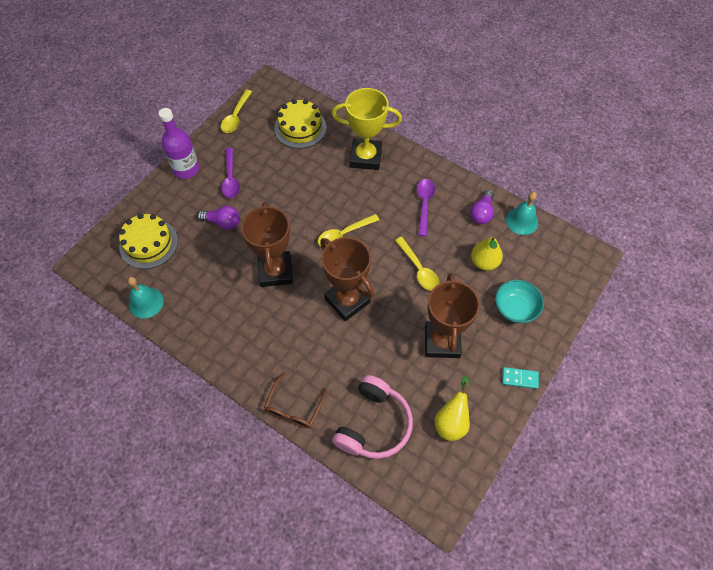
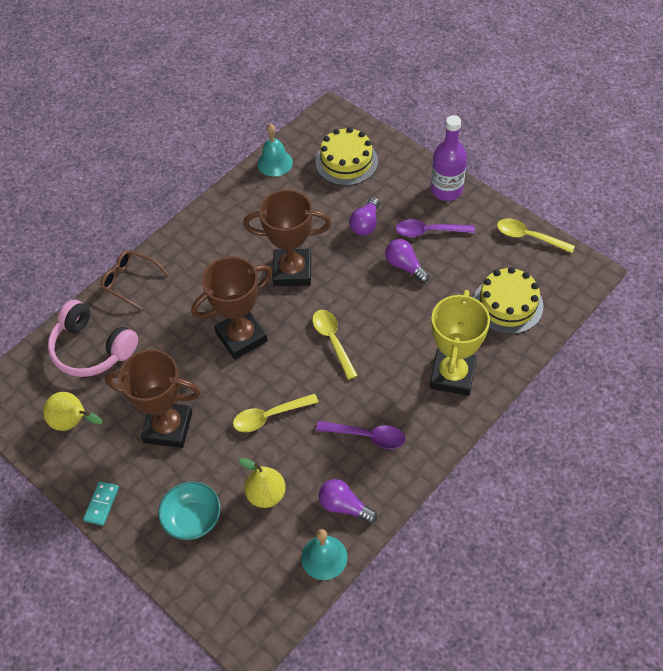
camera: 100 degrees right, 5 degrees down
none -> purple light bulb [385,239,429,283]

